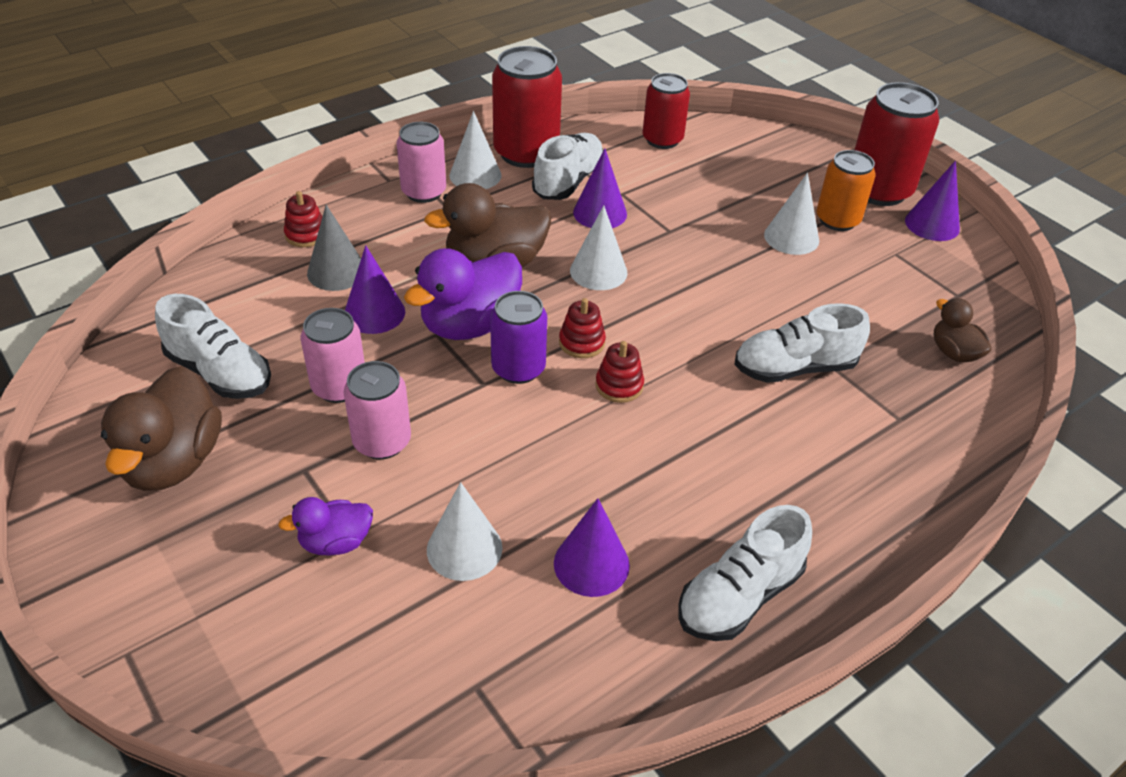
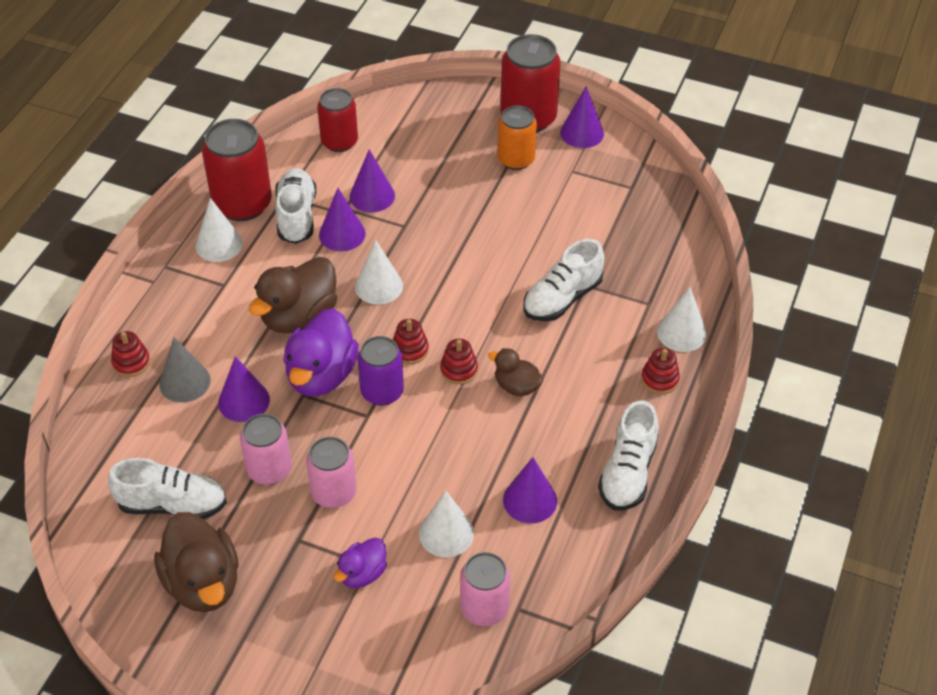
camera: 30 degrees left, 5 degrees up
pink can [397,122,446,203] -> pink can moved to [460,552,510,626]
white cone [764,173,819,255] -> white cone moved to [657,287,707,352]
brown duck [934,298,992,362] -> brown duck moved to [488,348,543,396]
none -> purple cone [350,149,395,212]
none -> red stacking toy [641,348,680,394]

